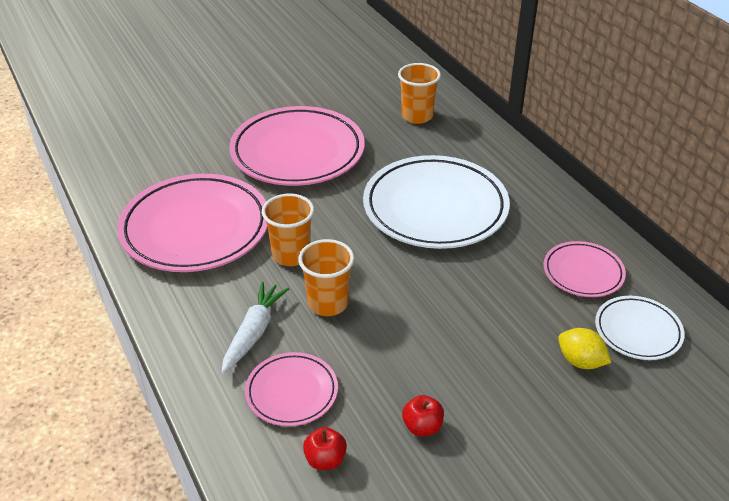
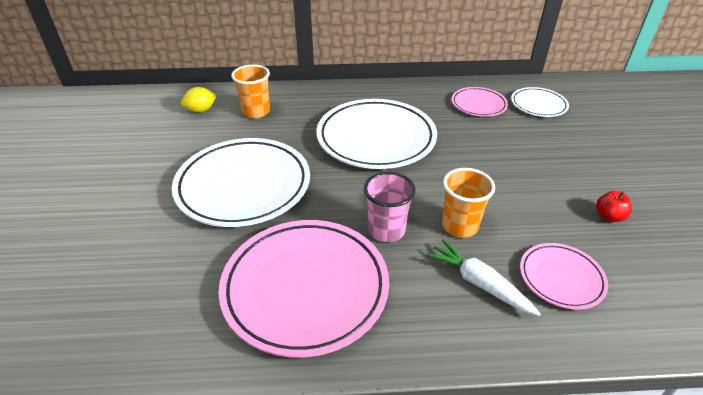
camera: 65 degrees left, 0 degrees up
pink plate [229,106,365,186] -> white plate [172,138,310,227]
orange cup [262,194,314,266] -> pink cup [364,172,416,242]
red apple [303,427,347,470] -> none
yellow lemon [558,328,611,369] -> yellow lemon moved to [181,87,217,113]

